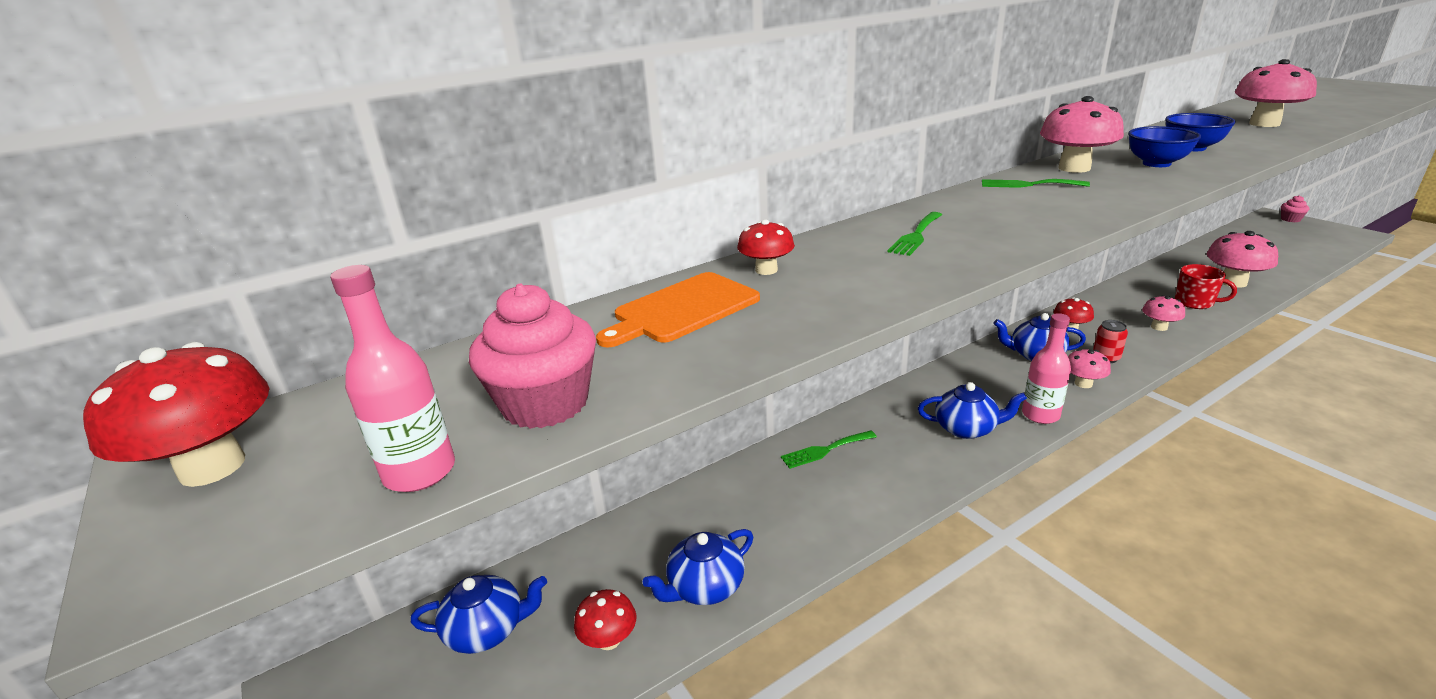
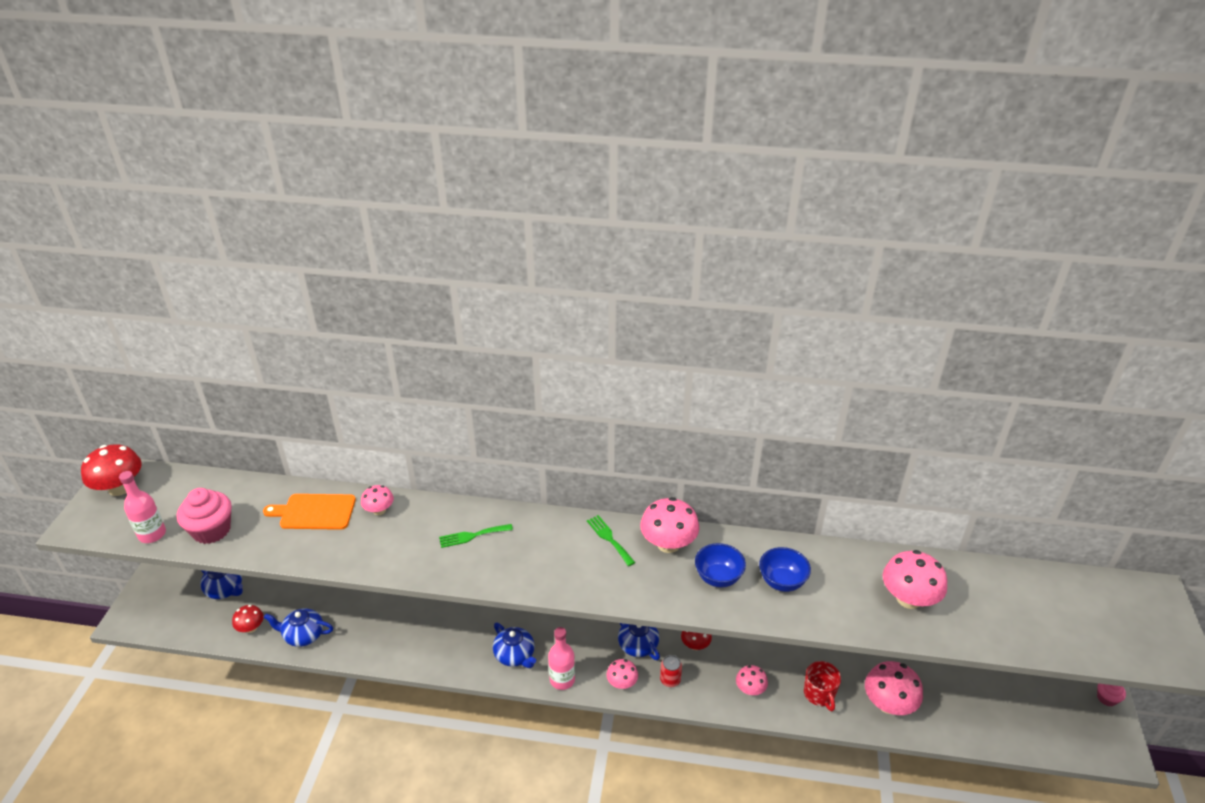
camera: 40 degrees right, 10 degrees up
red mushroom [737,220,795,275] -> pink mushroom [361,485,394,515]
green fork [781,431,877,469] -> none

